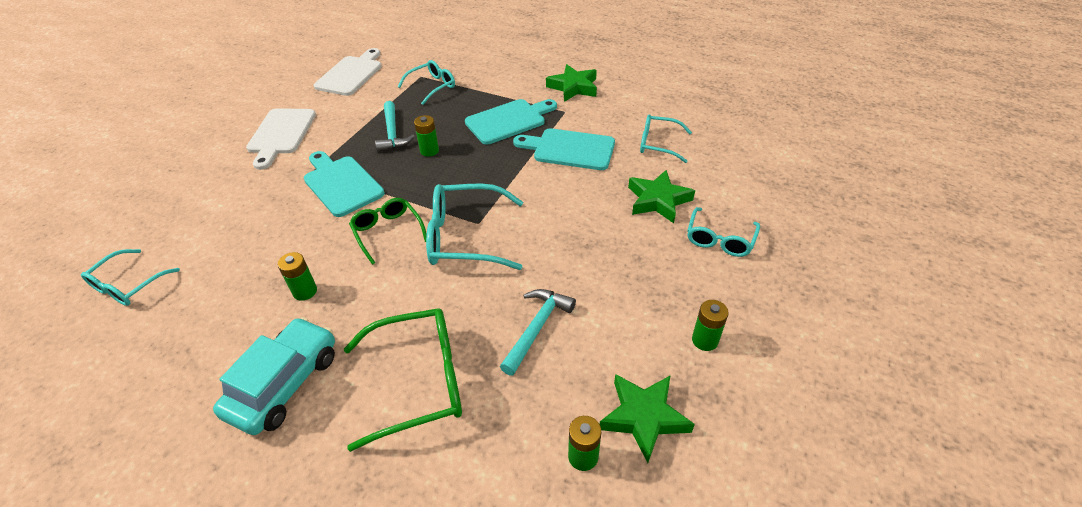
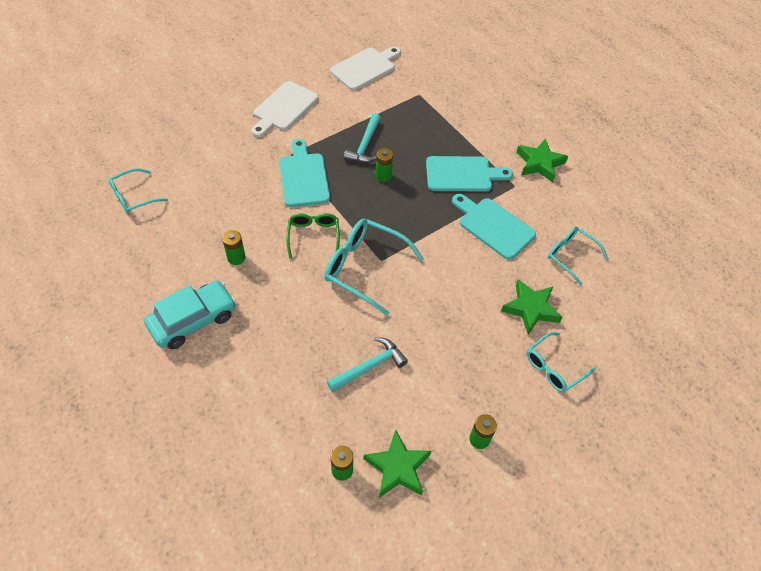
camera: 25 degrees right, 10 degrees up
green glasses [344,308,462,452] -> none
turquoise glasses [398,60,455,105] -> none

